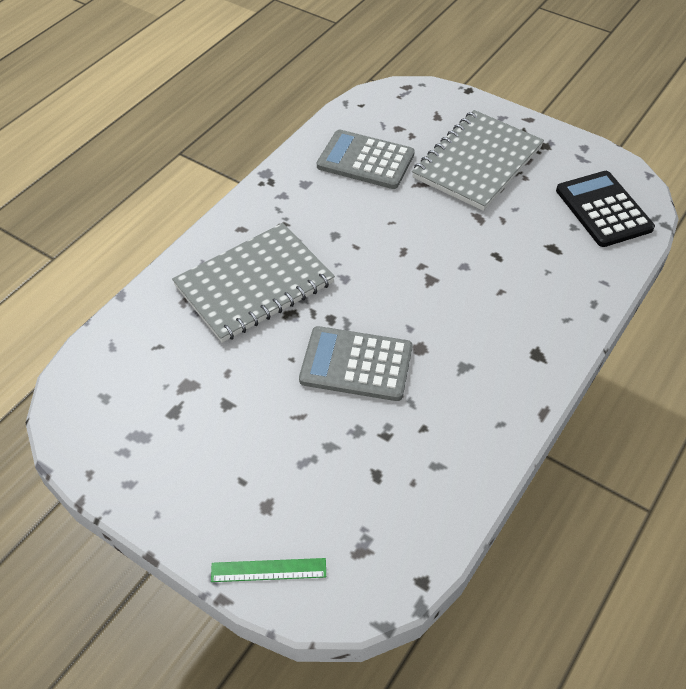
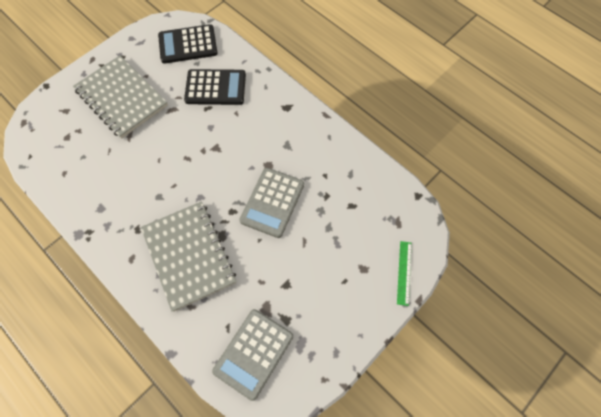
camera: 80 degrees left, 15 degrees up
grey calculator [317,130,415,189] -> grey calculator moved to [212,309,293,401]
none -> black calculator [184,69,246,105]

